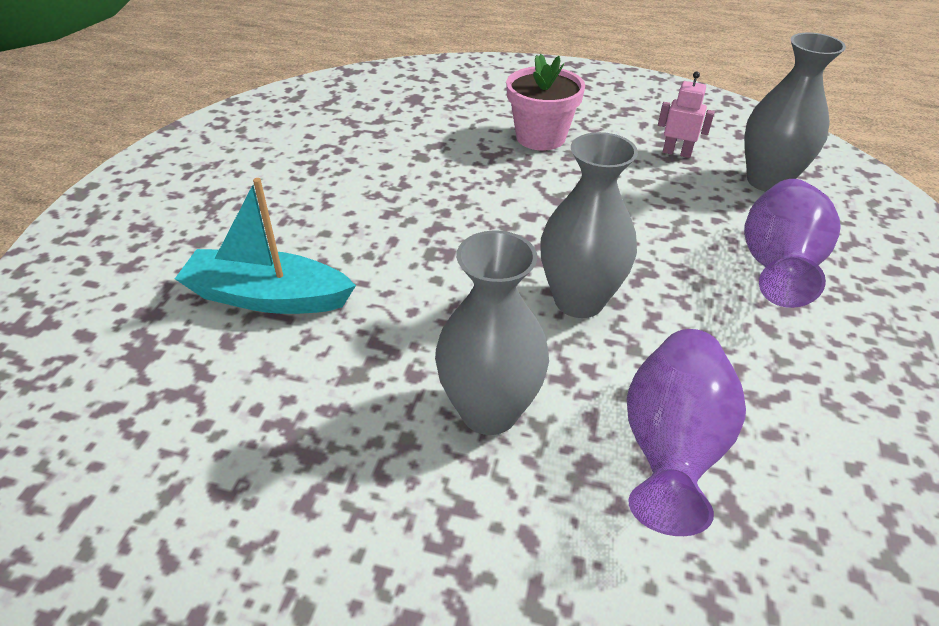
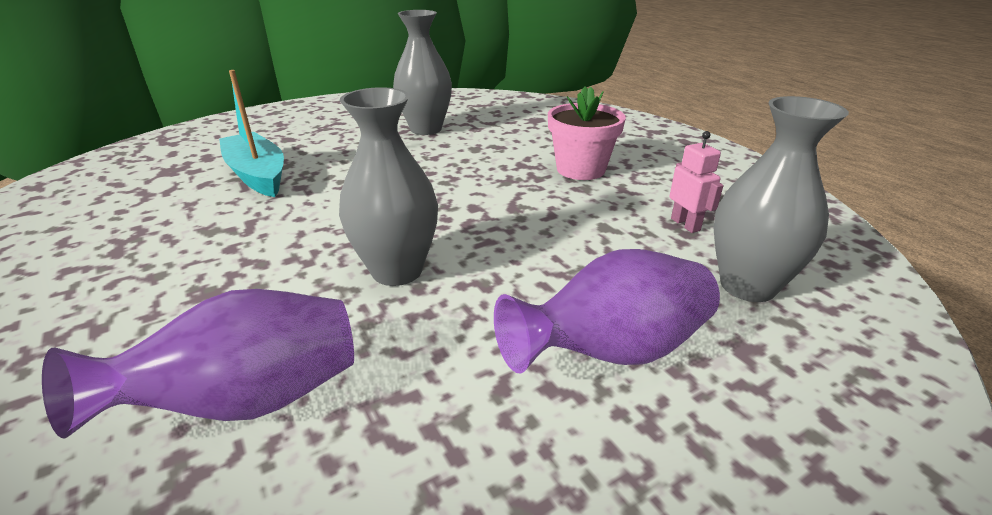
camera: 45 degrees right, 10 degrees down
grey vase [435,230,549,435] -> grey vase moved to [393,10,452,135]

